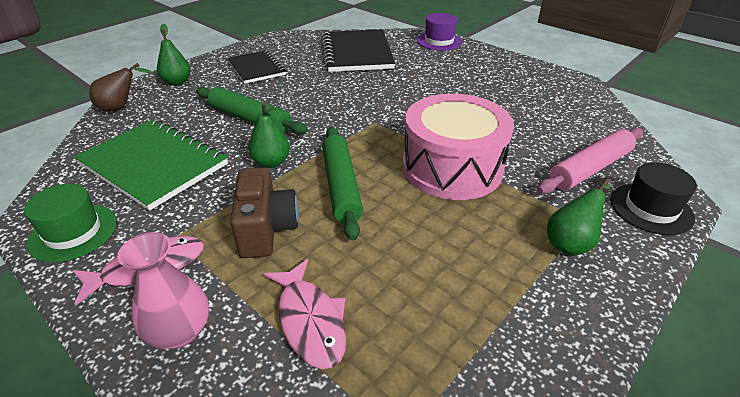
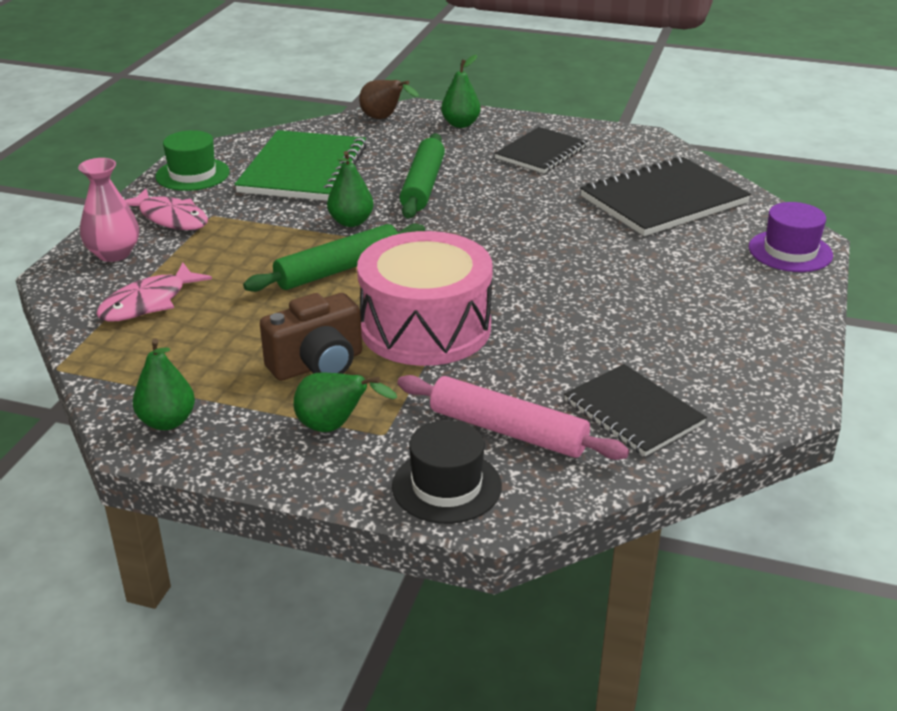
camera: 65 degrees right, 5 degrees down
brown camera [230,167,299,258] -> brown camera moved to [260,293,362,381]
none -> green pear [133,339,195,430]
none -> black notebook [564,364,707,456]

